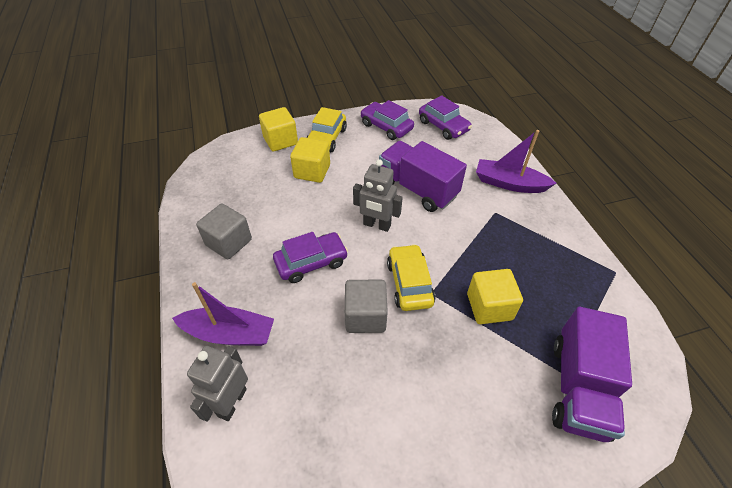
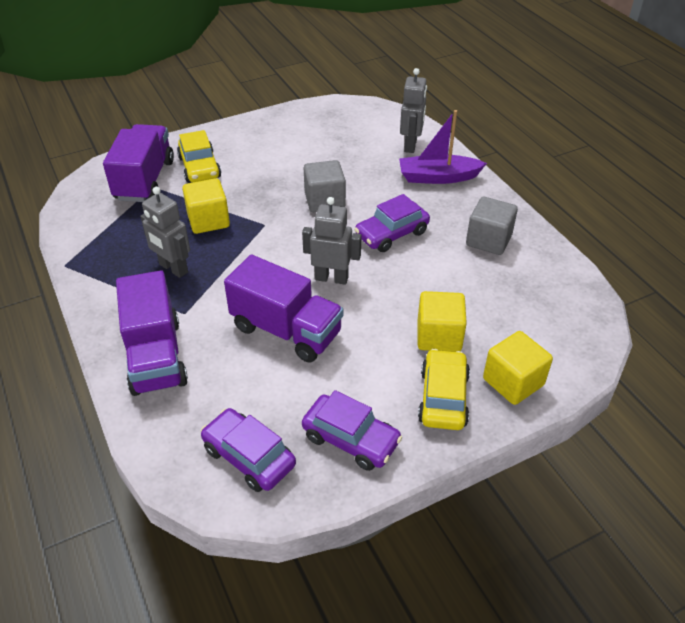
camera: 170 degrees right, 5 degrees down
yellow car [387,244,436,311] -> yellow car moved to [177,130,221,183]
purple boat [476,130,557,193] -> purple truck [116,270,188,396]
none -> grey robot [140,187,190,278]

